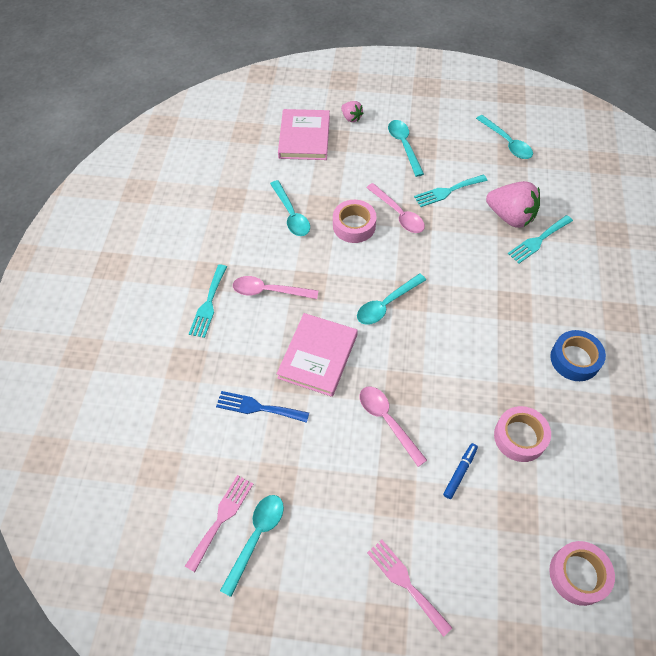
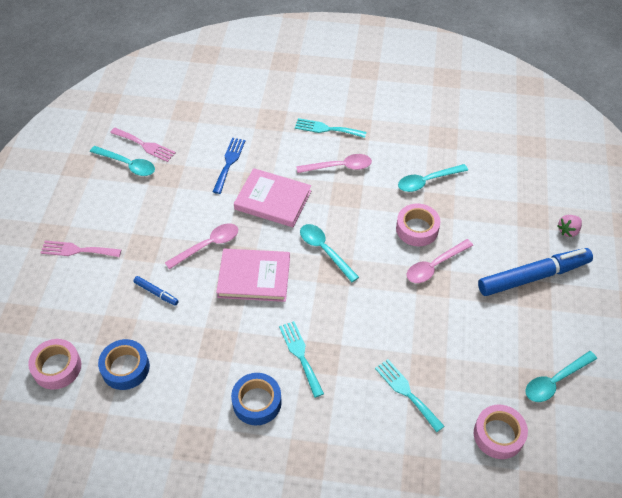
camera: 90 degrees right, 5 degrees down
pink spoon [233,276,319,299] -> pink spoon turned 75 degrees clockwise [296,154,372,173]
pink book [278,109,330,160] -> pink book moved to [216,249,290,302]
pink fork [367,540,452,637] -> pink fork turned 135 degrees counterclockwise [40,241,121,257]
turquoise spoon [388,120,424,177] -> blue marker [478,248,593,296]
turquoise fork [414,175,488,207] -> turquoise fork moved to [279,321,324,398]
pink strawberry [486,181,540,228] -> none
pink tape [494,406,551,462] -> pink tape moved to [474,405,528,459]
none -> blue tape [98,339,150,390]

